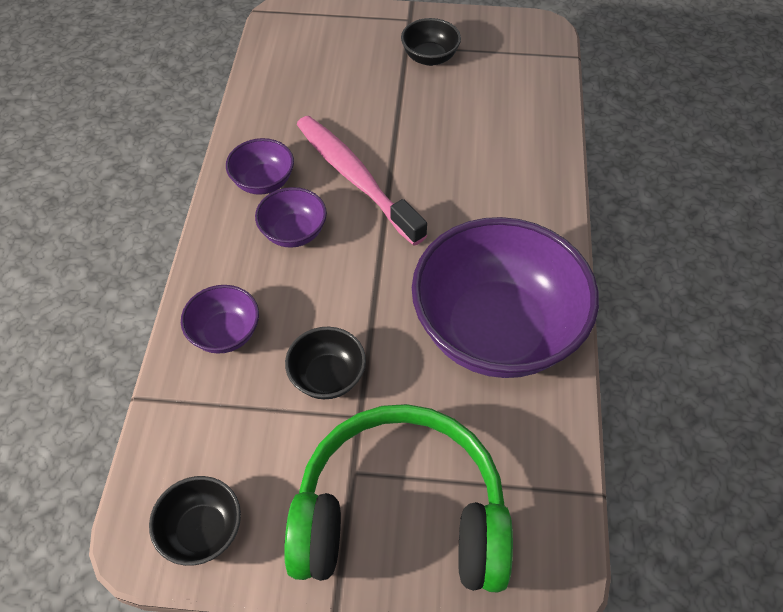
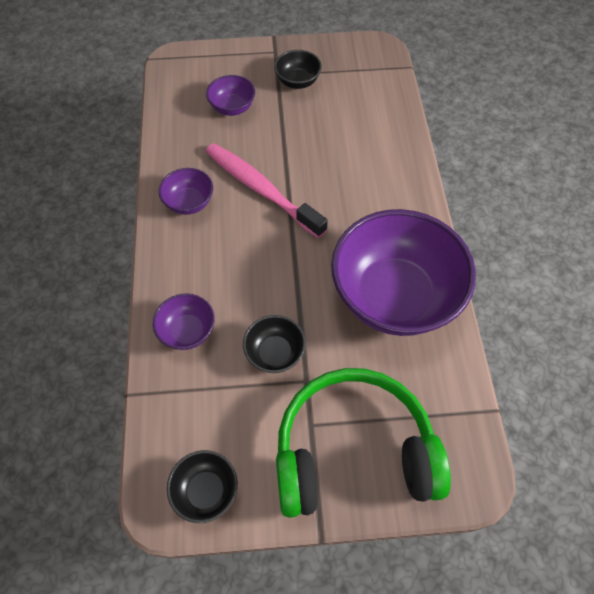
camera: 10 degrees left, 5 degrees up
purple bowl [255,187,327,248] -> purple bowl moved to [206,75,255,116]

